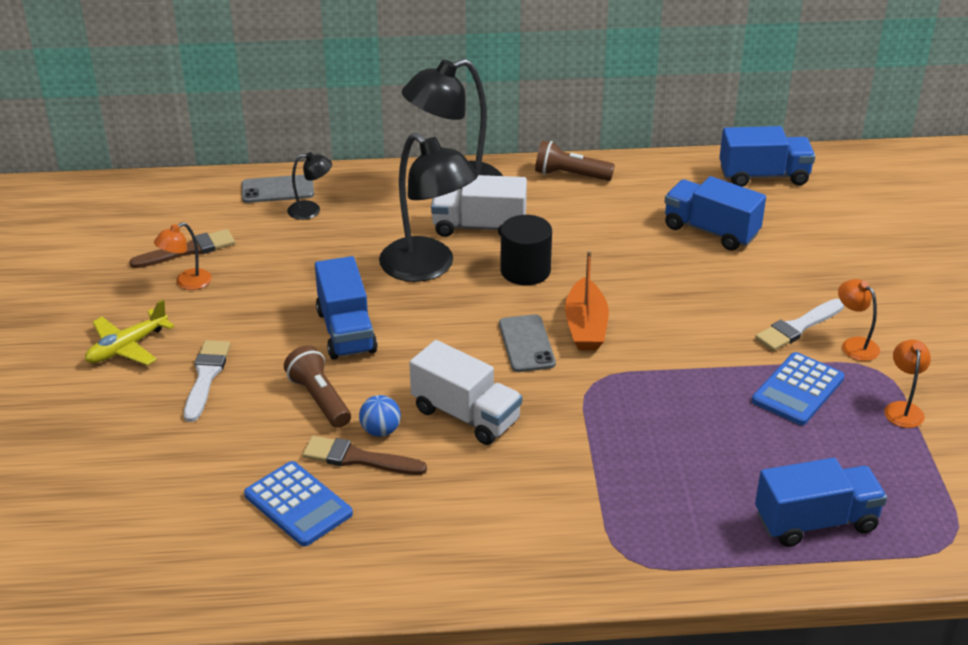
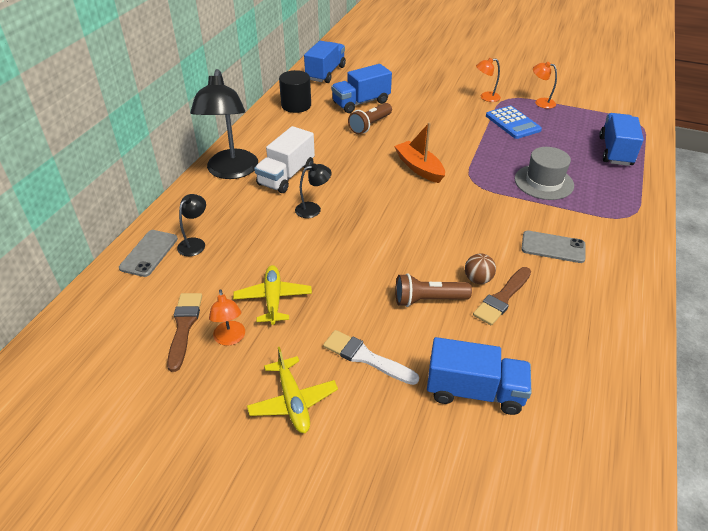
camera: 65 degrees left, 5 degrees up
blue calculator [244,461,353,546] -> none
blue truck [315,256,377,360] -> blue truck moved to [427,337,532,415]
blue ball [359,395,401,437] -> brown ball [465,254,496,284]
black lamp [379,133,478,282] -> black lamp [295,163,332,218], size x0.46
white truck [409,340,522,445] -> none
grey phone [499,314,556,372] -> grey phone moved to [521,231,586,263]
black cylinder [500,215,552,285] -> black cylinder moved to [279,70,311,113]
brown flashlight [535,140,615,181] -> brown flashlight moved to [348,103,392,134]
orange boat [565,250,609,351] -> orange boat turned 150 degrees counterclockwise [394,122,445,183]
white brush [755,299,844,351] -> none
none -> yellow plane [233,265,312,325]
none -> grey hat [515,147,574,200]

